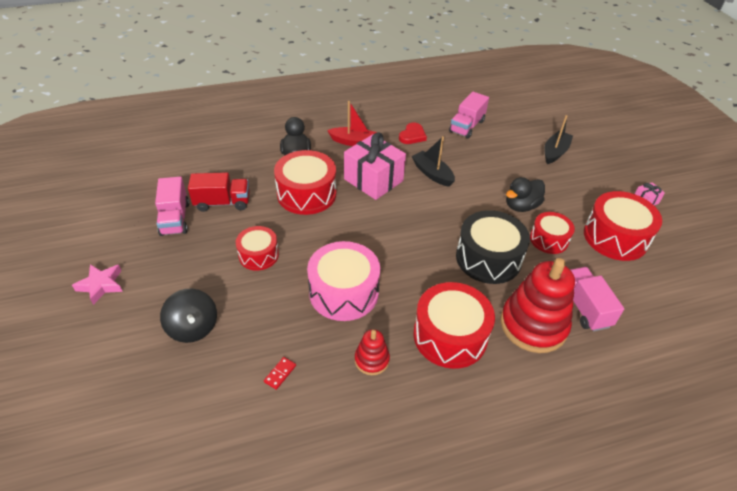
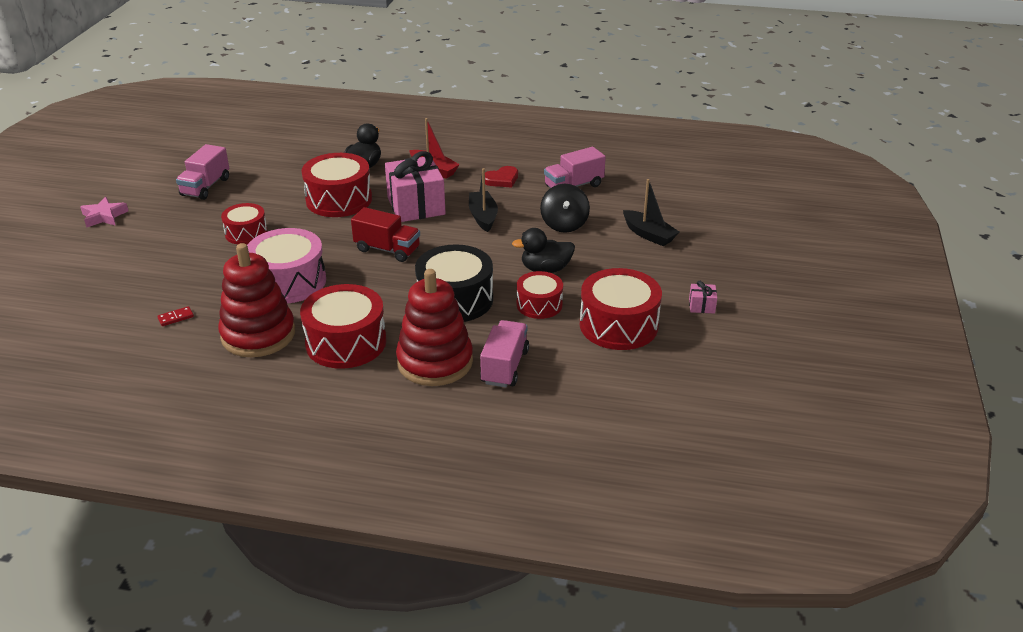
camera: 30 degrees right, 10 degrees down
black spinning top [160,289,217,343] -> black spinning top moved to [540,184,590,233]
red truck [188,173,249,212] -> red truck moved to [351,207,420,262]
red stacking toy [355,329,390,375] -> red stacking toy [218,243,295,357], size x2.03
black boat [544,115,573,164] -> black boat turned 75 degrees clockwise [623,179,679,246]

